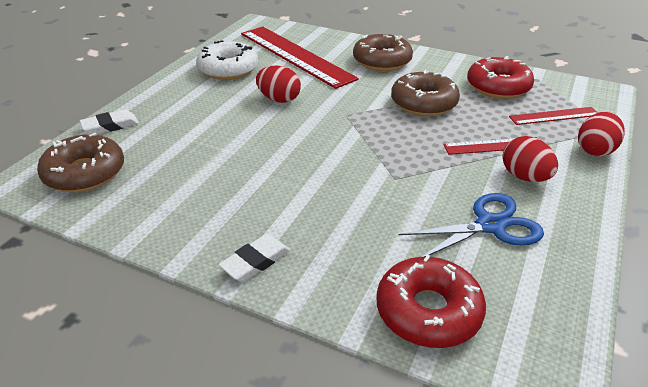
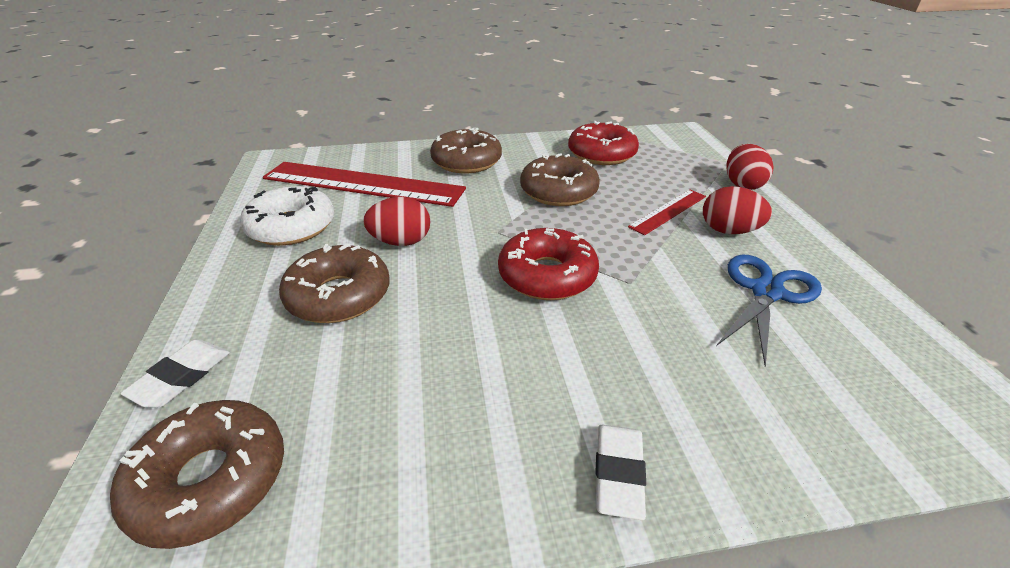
camera: 35 degrees left, 0 degrees up
red donut [376,255,486,348] -> red donut moved to [498,228,599,300]
red ruler [509,107,598,125] -> none
none -> brown donut [279,243,389,323]

